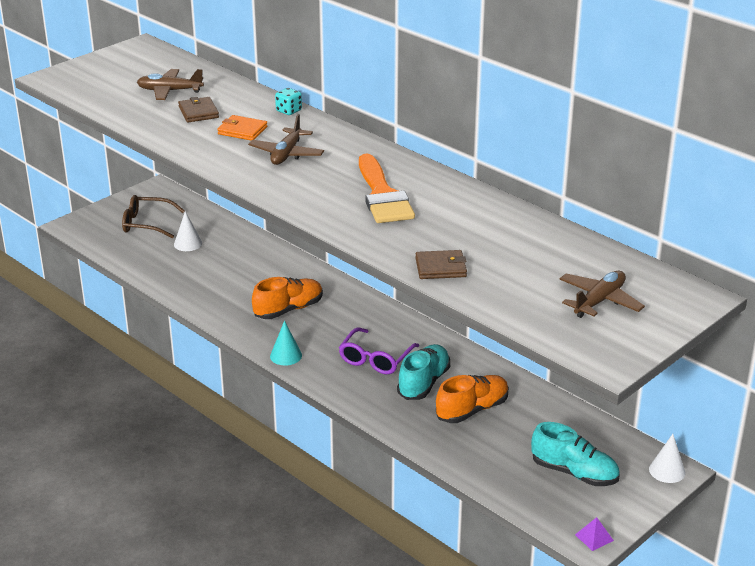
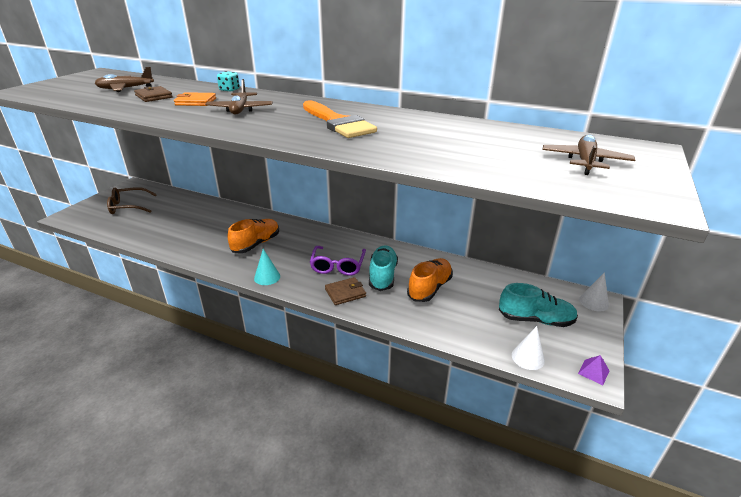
camera: 20 degrees left, 0 degrees up
white cone [174,211,202,251] -> white cone moved to [512,326,545,370]
brown wallet [415,250,467,279] -> brown wallet moved to [325,277,366,305]

